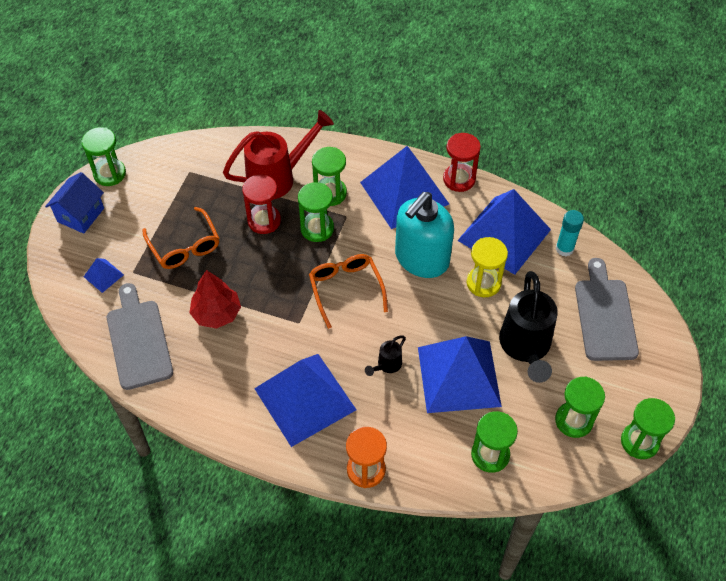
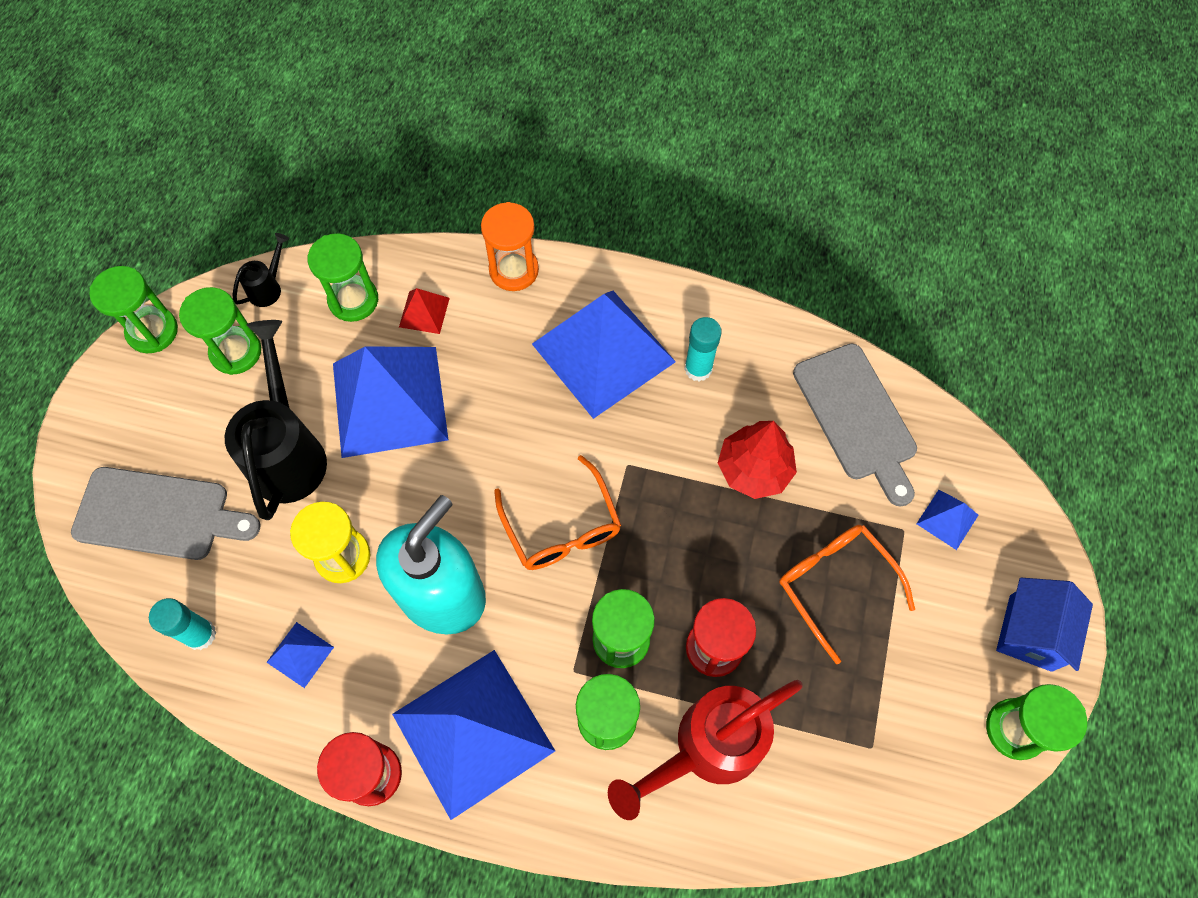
camera: 175 degrees right, 10 degrees up
black watering can [365,336,406,376] -> black watering can moved to [233,233,289,307]
blue pyramid [457,189,551,275] -> blue pyramid [266,622,334,688], size x0.41
grey cutting board [575,258,639,361] -> grey cutting board turned 75 degrees counterclockwise [71,467,261,560]
none -> red pyramid [399,288,450,334]
none -> turquoise glue stick [684,317,722,382]

